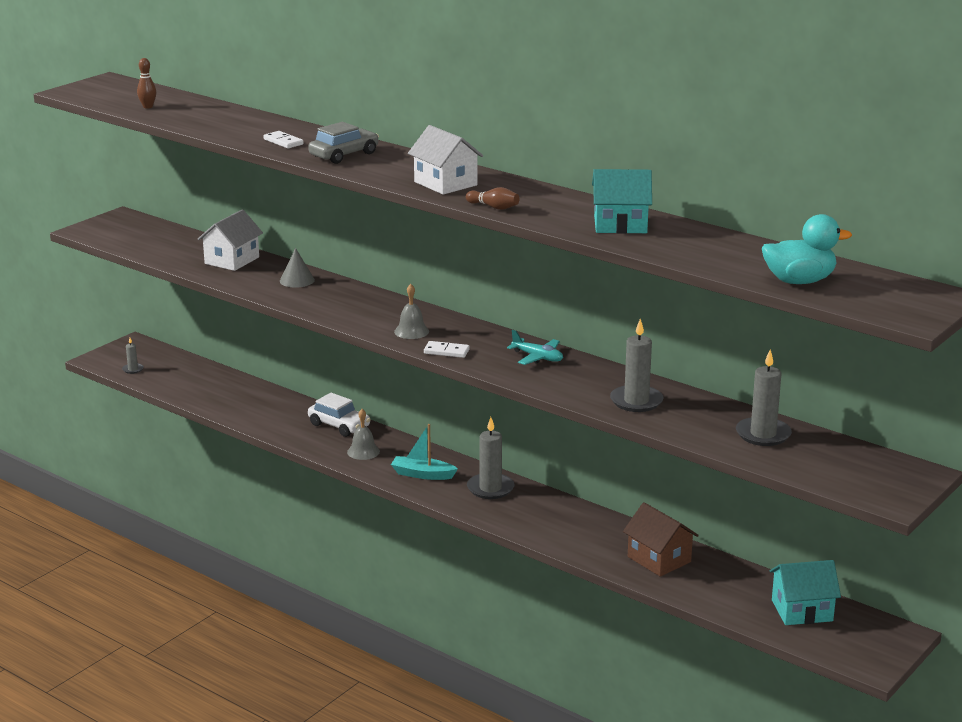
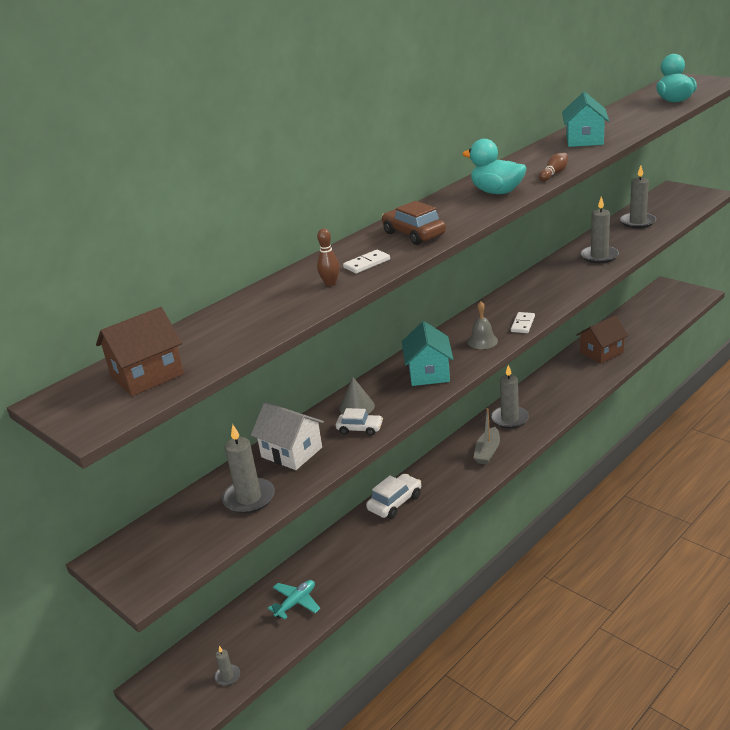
camera: 80 degrees left, 5 degrees up
brown bowling pin [137,58,156,108] -> brown bowling pin moved to [317,228,340,286]
grey car [308,122,379,164] -> brown car [382,201,446,245]
grey bell [347,409,380,460] -> none
turquoise boat [391,424,458,480] -> grey boat [474,408,500,465]
white house [408,125,483,195] -> turquoise duck [462,139,526,194]
turquoise plane [507,330,563,365] -> turquoise plane moved to [268,580,320,619]
turquoise house [770,560,841,625] -> turquoise house moved to [402,321,453,386]
none -> brown house [96,307,184,396]
none -> grey candle [222,425,275,514]
none -> white car [336,408,383,436]

